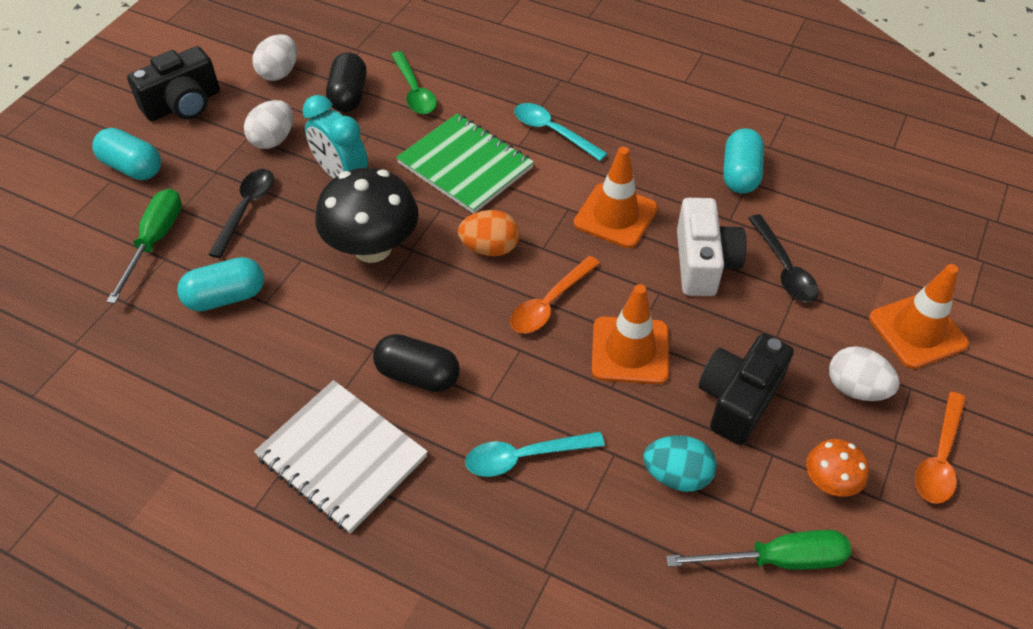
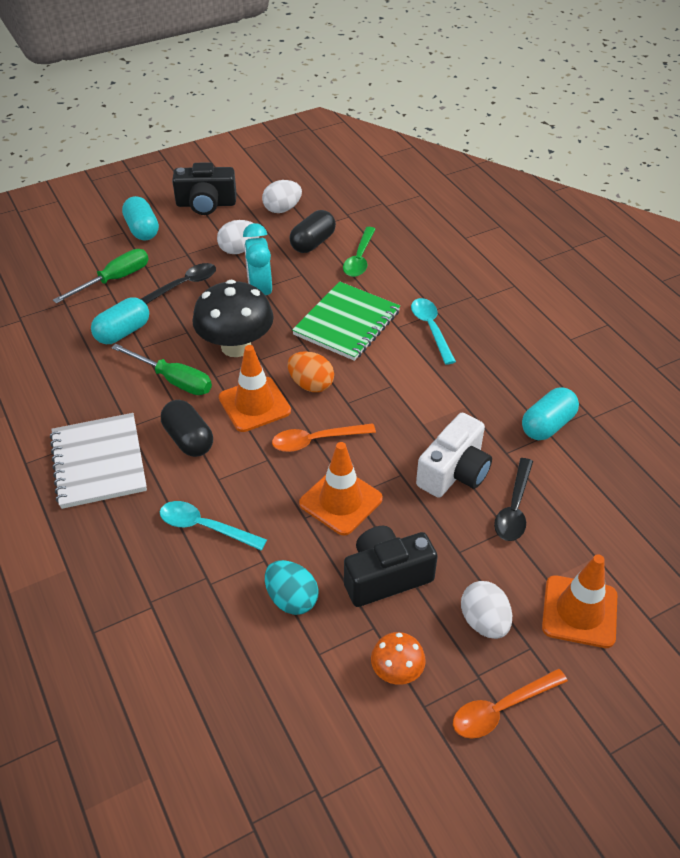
camera: 35 degrees right, 5 degrees down
turquoise capsule [177,257,264,311] -> turquoise capsule turned 60 degrees counterclockwise [91,298,149,344]
green notebook [396,113,534,214] -> green notebook turned 45 degrees clockwise [292,282,400,361]
orange traffic cone [574,147,658,248] -> orange traffic cone moved to [219,345,291,432]
green screwdriver [666,530,851,570] -> green screwdriver moved to [111,344,212,395]

